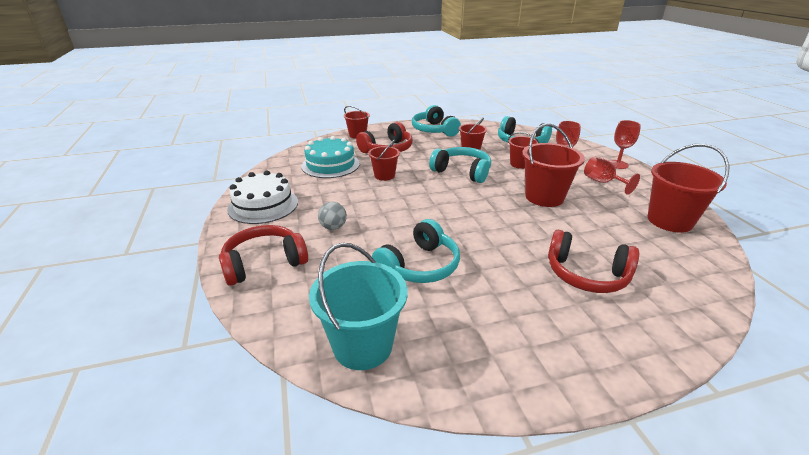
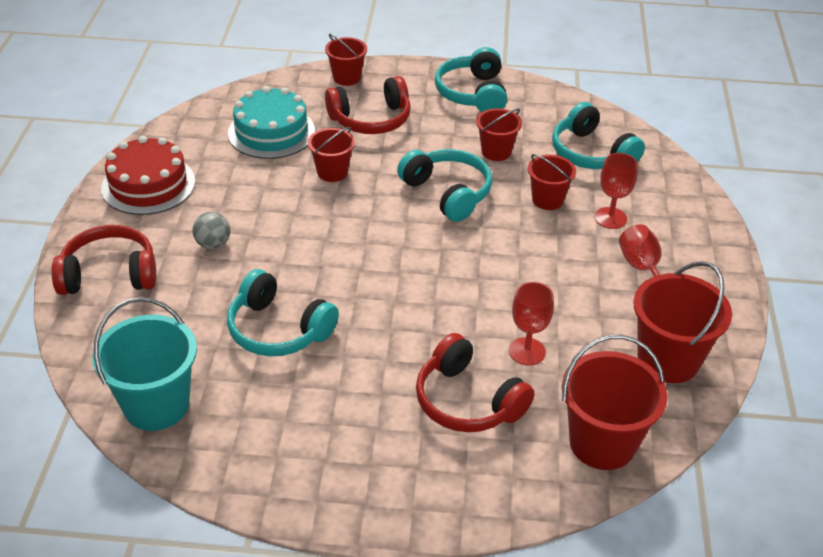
camera: 20 degrees right, 10 degrees up
white cake [227,170,298,224] -> red cake [101,136,195,215]
turquoise headphones [372,219,460,283] -> turquoise headphones turned 60 degrees clockwise [227,269,339,356]
red bucket [522,123,585,207] -> red bucket moved to [562,335,668,470]
red goblet [609,120,641,169] -> red goblet moved to [509,282,554,365]

